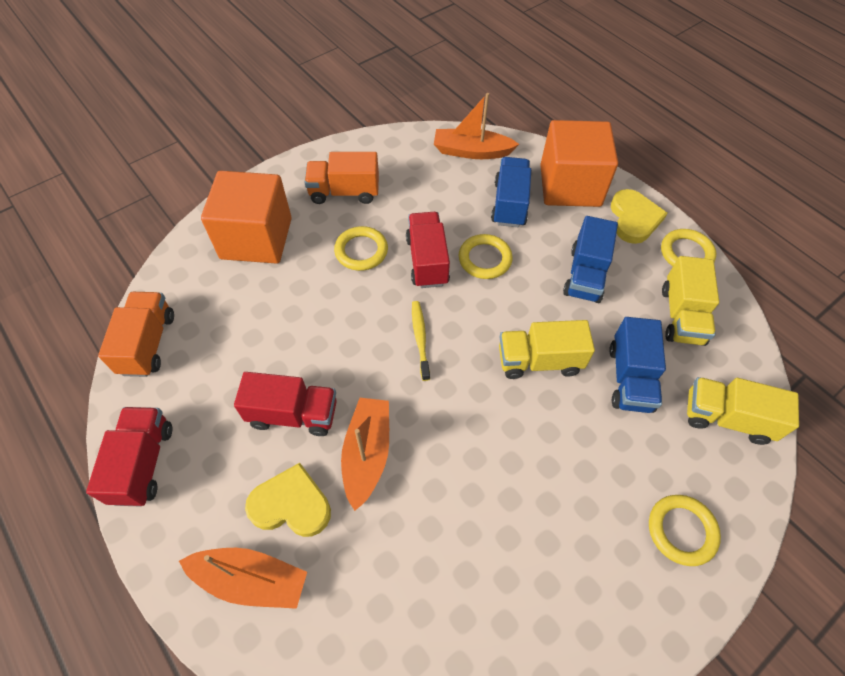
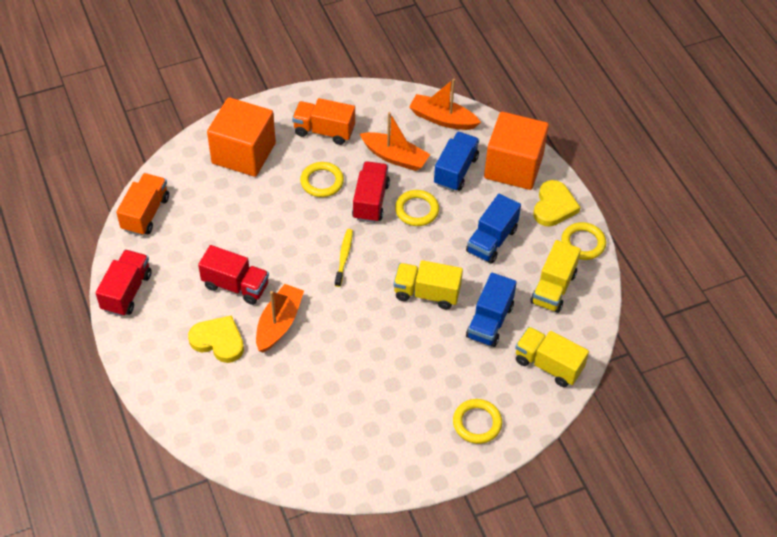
camera: 15 degrees right, 5 degrees down
orange boat [179,548,307,609] -> orange boat moved to [360,112,430,171]

